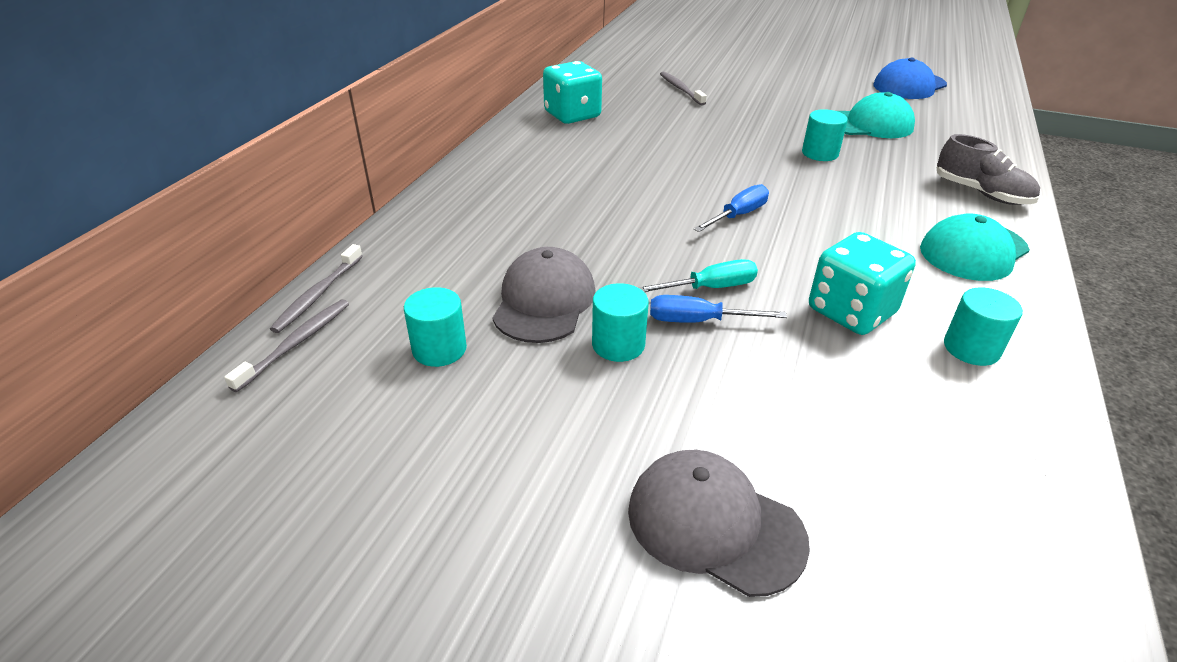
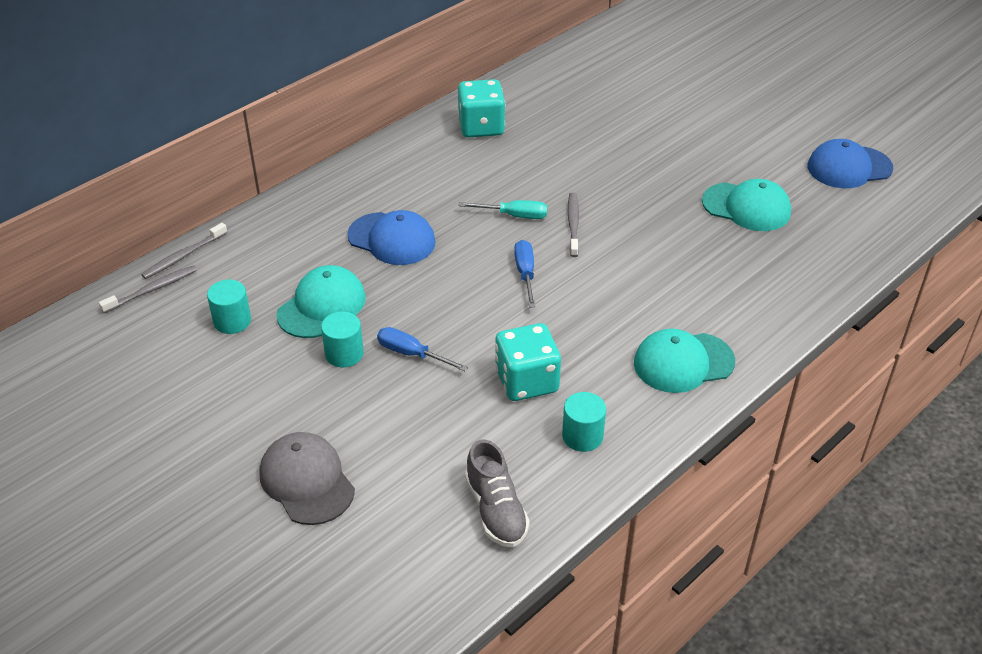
camera: 25 degrees right, 5 degrees up
grey cap [492,247,596,343] -> turquoise cap [276,265,366,338]
turquoise screwdriver [638,259,758,292] -> turquoise screwdriver moved to [458,200,547,219]
grey toothbrush [660,72,707,106] -> grey toothbrush moved to [568,193,579,257]
blue screwdriver [694,184,769,232] -> blue screwdriver turned 75 degrees counterclockwise [514,240,535,308]
turquoise cylinder [802,109,848,161] -> none
grey shoe [937,134,1040,205] -> grey shoe moved to [465,439,530,547]
none -> blue cap [347,210,436,265]

